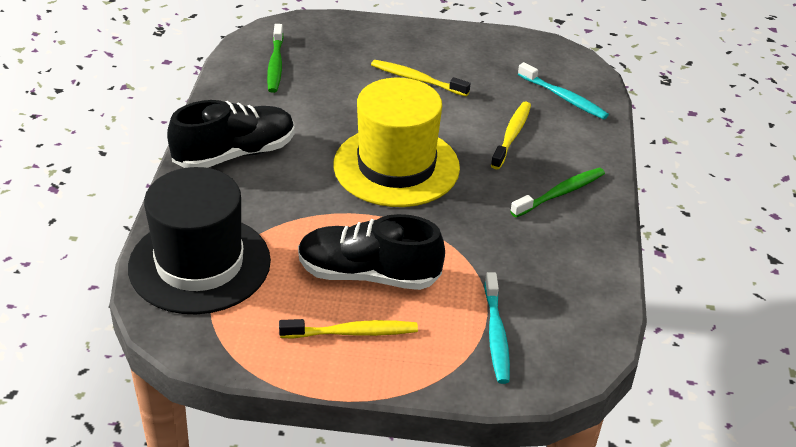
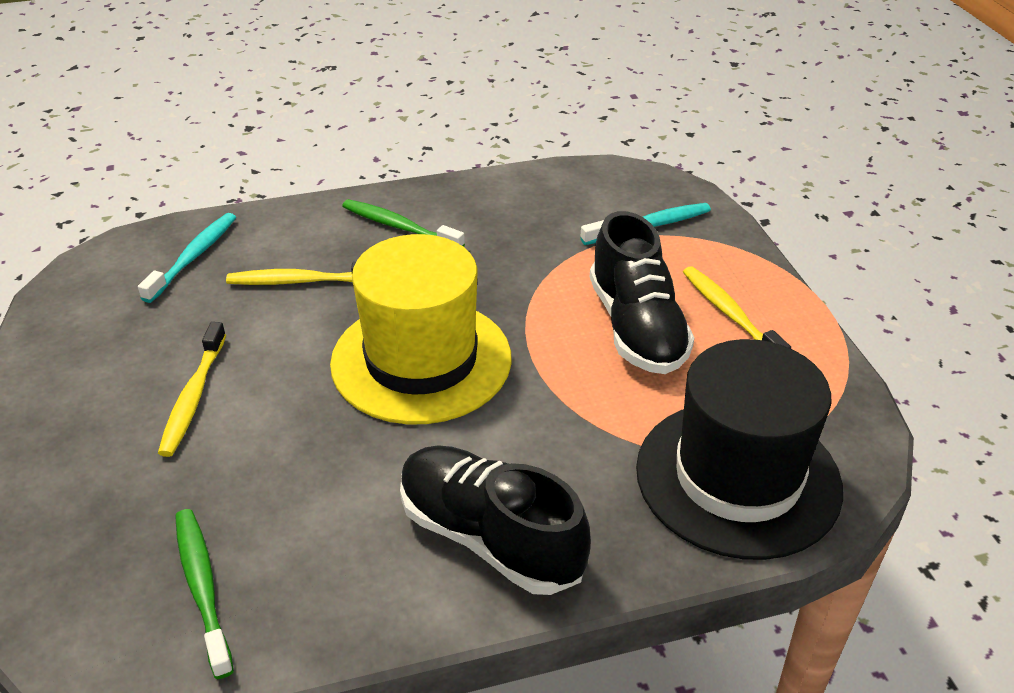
camera: 110 degrees left, 0 degrees up
green toothbrush [267,24,284,93] -> green toothbrush turned 90 degrees counterclockwise [175,509,234,679]

